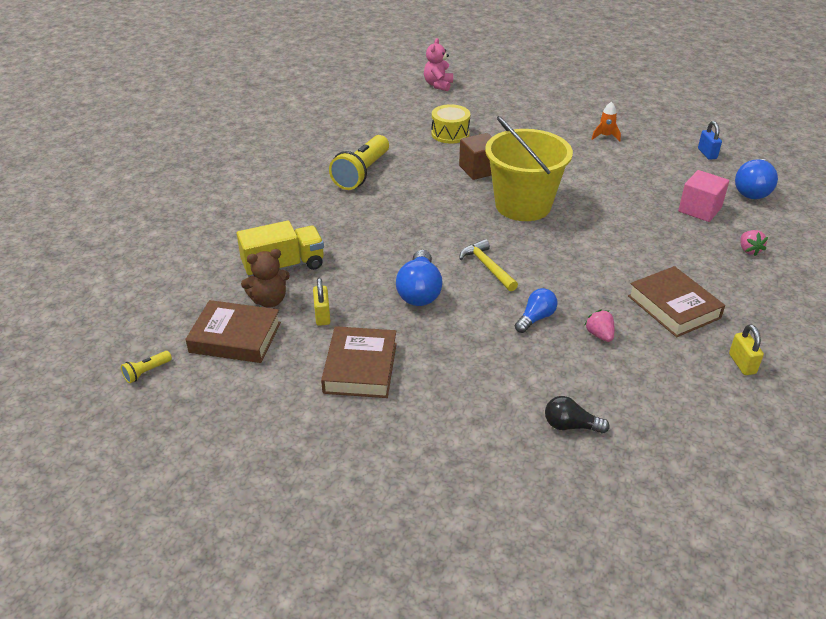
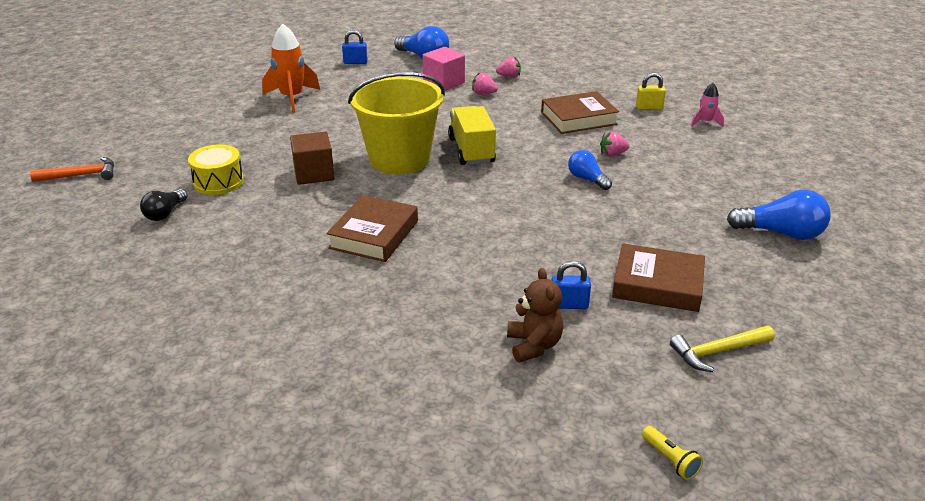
camera: 80 degrees left, 5 degrees down
brown book [185,300,281,363] -> brown book moved to [326,195,418,262]
yellow truck [237,221,324,277] -> yellow truck moved to [448,106,496,165]
yellow padlock [313,278,330,326] -> blue padlock [552,261,591,309]
yellow flashlight [329,135,389,190] -> none
blue light bulb [396,250,443,306] -> blue light bulb moved to [727,190,831,240]
pink teddy bear [424,38,453,91] -> orange hammer [30,157,114,182]
yellow hammer [459,239,518,291] -> yellow hammer moved to [670,326,775,372]
black light bulb [545,396,610,434] -> black light bulb moved to [140,189,187,221]
orange rocket [592,102,621,141] -> orange rocket [262,24,320,113], size x1.90
none -> pink strawberry [472,72,498,94]
none -> pink rocket [691,83,724,127]

